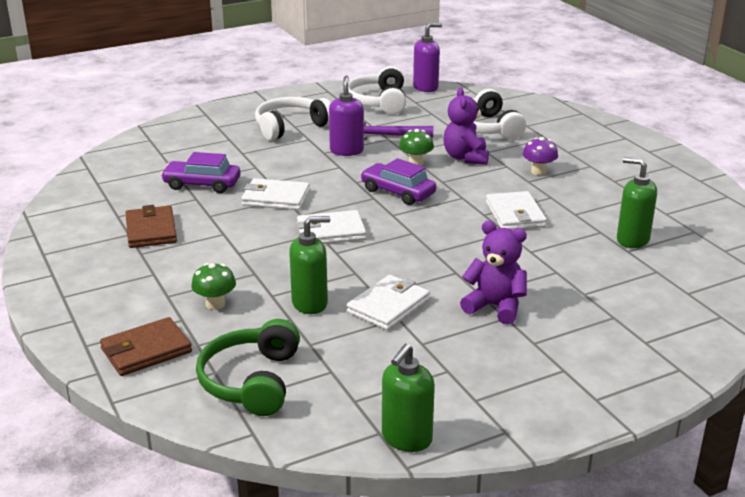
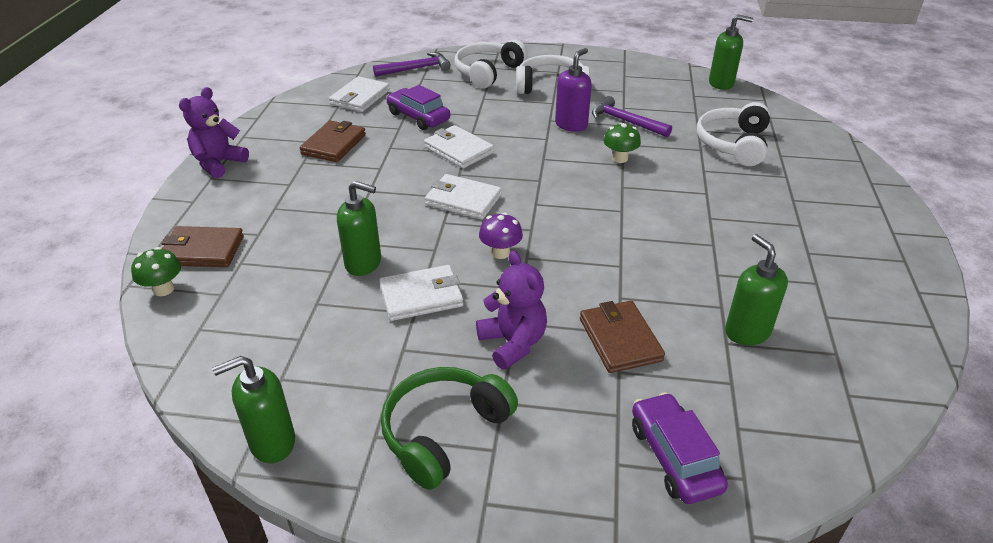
camera: 35 degrees right, 10 degrees up
green mushroom [191,263,236,310] -> green mushroom moved to [131,247,181,296]
green headphones [196,319,300,416] -> green headphones moved to [381,367,518,490]
white headphones [348,66,406,114] -> white headphones moved to [455,39,528,88]
purple car [361,158,436,205] -> purple car moved to [632,392,728,504]
purple soap dispenser [413,23,442,92] -> green soap dispenser [709,15,753,90]
purple teddy bear [443,88,489,165] -> purple teddy bear moved to [179,87,249,178]
white wallet [486,191,547,230] -> white wallet moved to [329,76,390,112]
purple mushroom [523,137,558,175] -> purple mushroom moved to [479,212,523,259]
none -> purple hammer [373,52,451,77]
none -> brown wallet [580,301,665,373]

